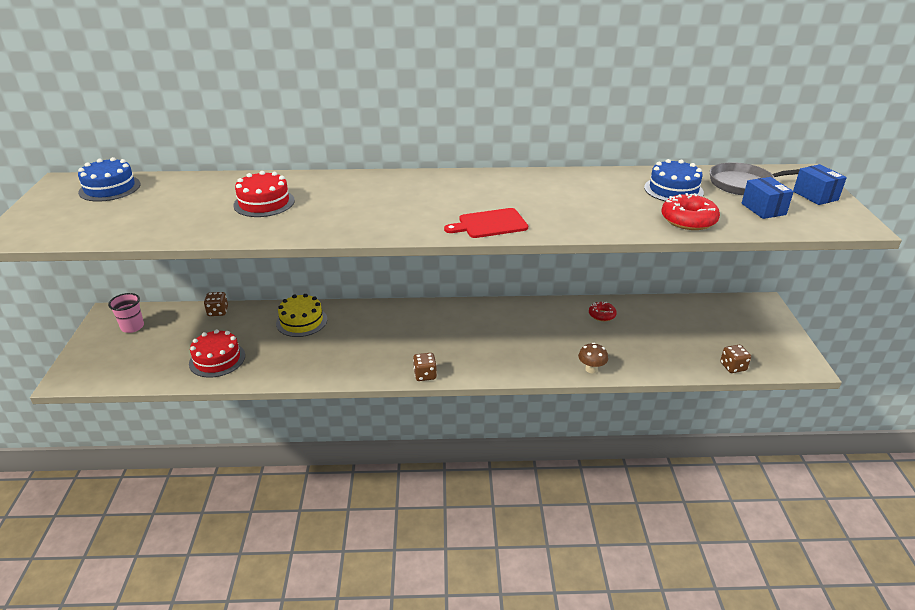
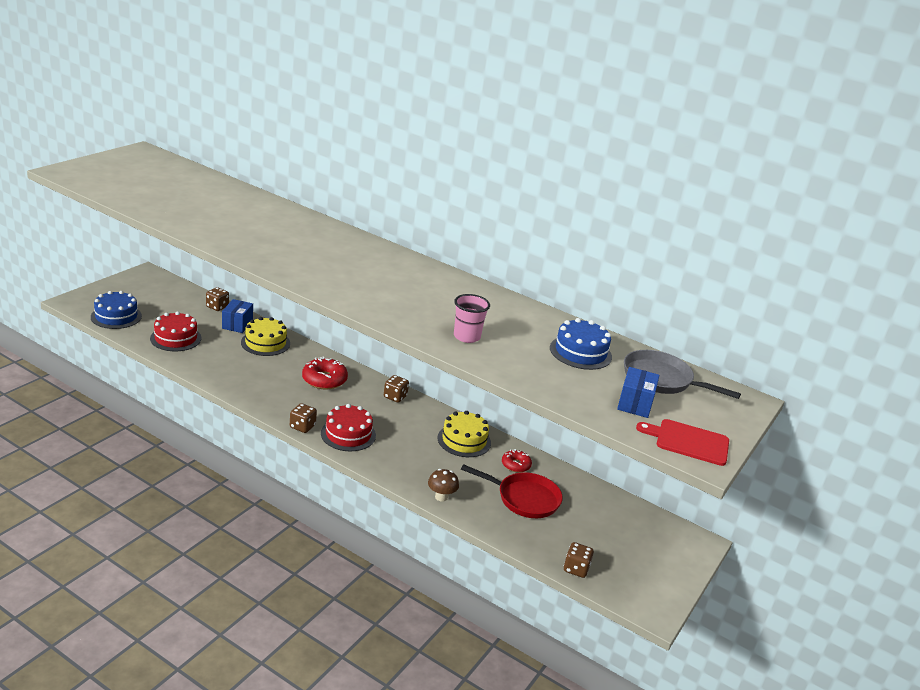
camera: 30 degrees right, 5 degrees down
blue cake [78,157,141,202] -> blue cake moved to [91,291,142,329]
pink cup [108,293,144,333] -> pink cup moved to [454,294,490,343]
red cake [233,171,295,217] -> red cake moved to [321,404,376,451]
red cutting board [444,208,528,238] -> red cutting board moved to [636,419,729,466]
red donut [662,193,720,230] -> red donut moved to [302,357,348,390]
blue box [793,164,847,205] -> blue box moved to [222,299,253,333]
none -> brown dice [384,375,409,403]
none -> yellow cake [438,411,491,457]
none -> red pan [461,464,563,518]

